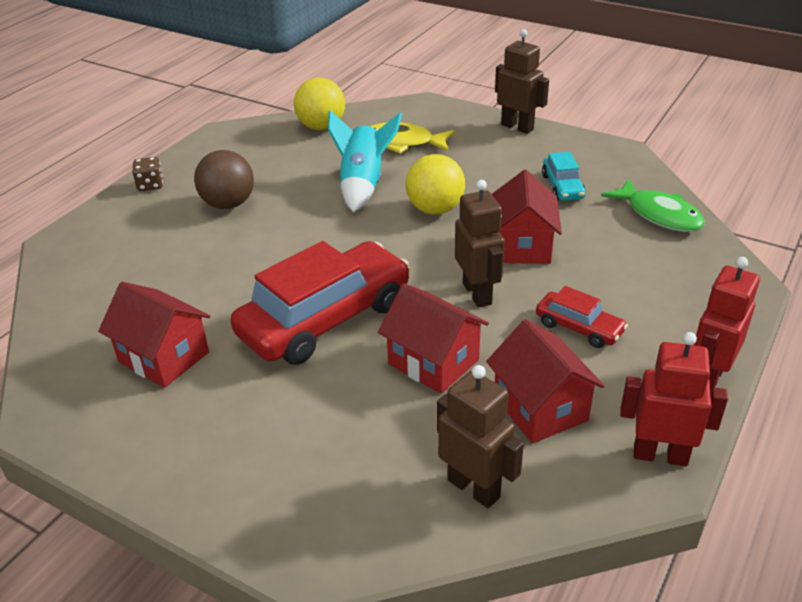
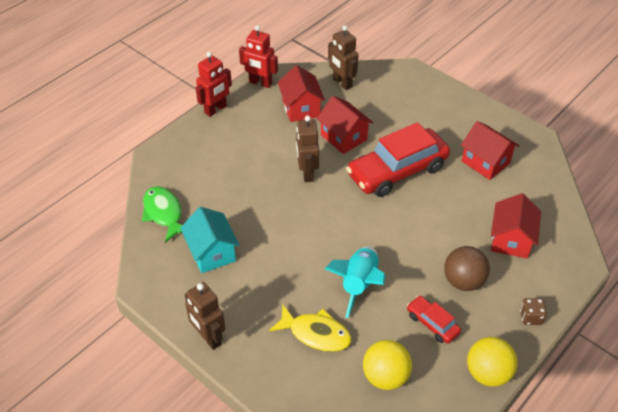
camera: 170 degrees left, 10 degrees up
yellow ball [406,154,465,214] -> yellow ball moved to [467,337,517,387]
red house [492,170,562,264] -> red house moved to [491,193,541,258]
red car [536,286,628,348] -> red car moved to [407,295,461,344]
turquoise car [542,152,586,201] -> turquoise house [180,207,239,273]

